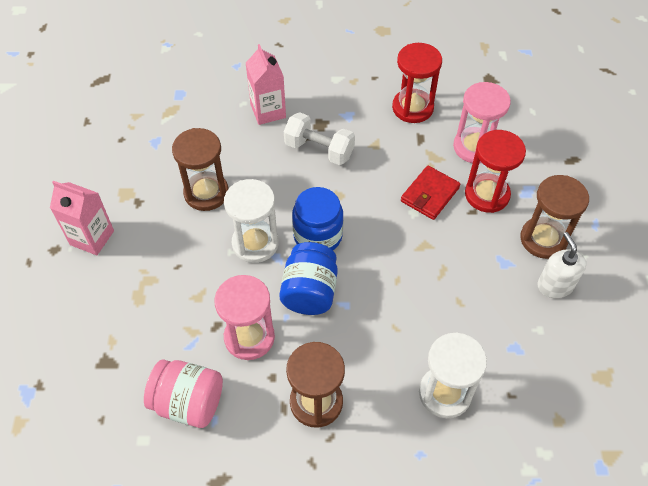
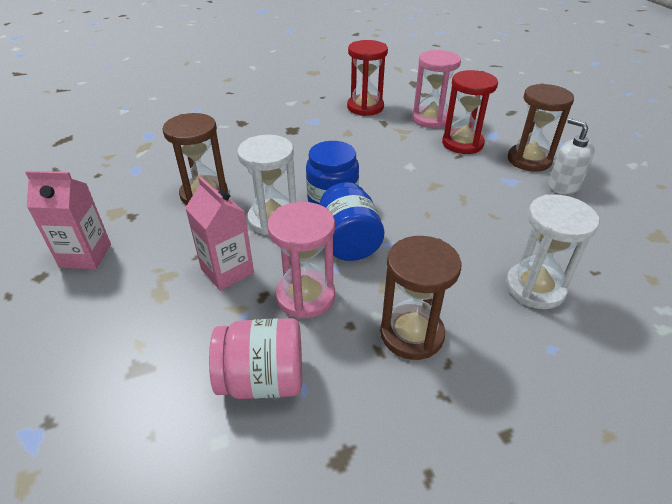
camera: 20 degrees left, 15 degrees down
pink carton [246,44,286,125] -> pink carton moved to [185,177,254,291]
white dumbbell [284,112,355,165] -> none
red wallet [401,165,460,220] -> none

